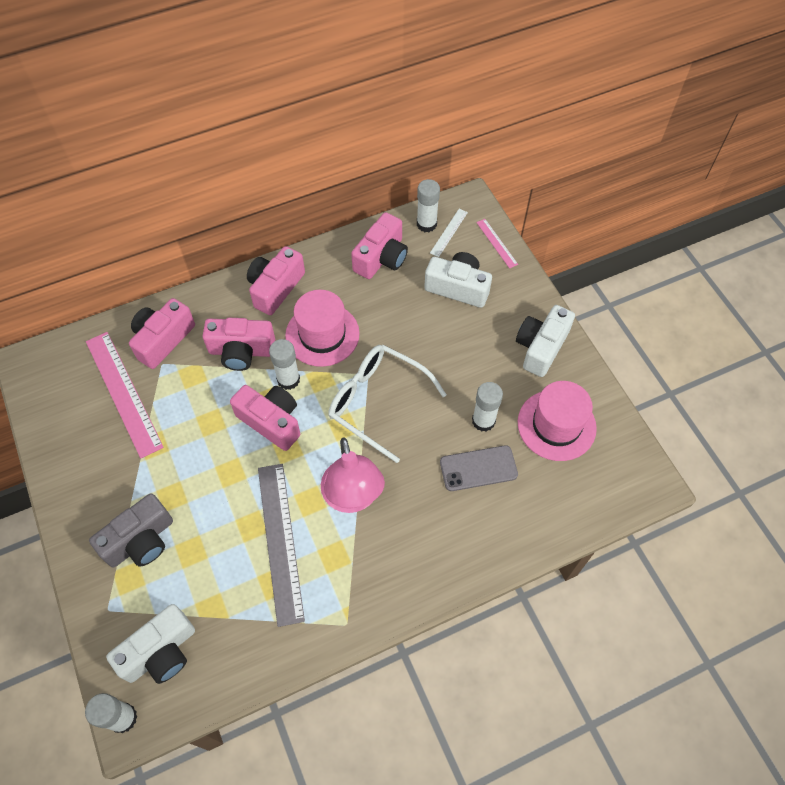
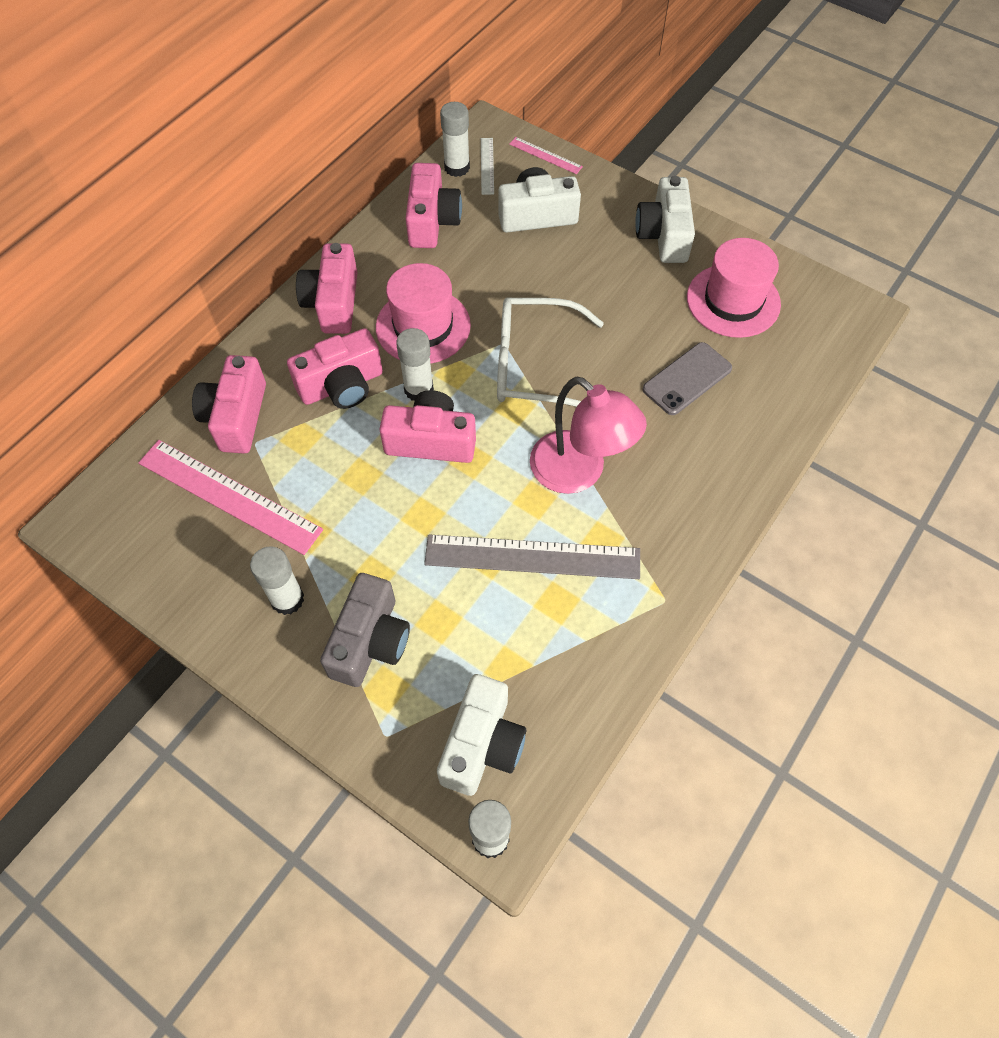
camera: 30 degrees left, 0 degrees up
grey ruler [258,464,305,627] -> grey ruler turned 45 degrees counterclockwise [424,535,640,579]
white glue stick [472,382,503,432] -> white glue stick moved to [250,547,304,615]

